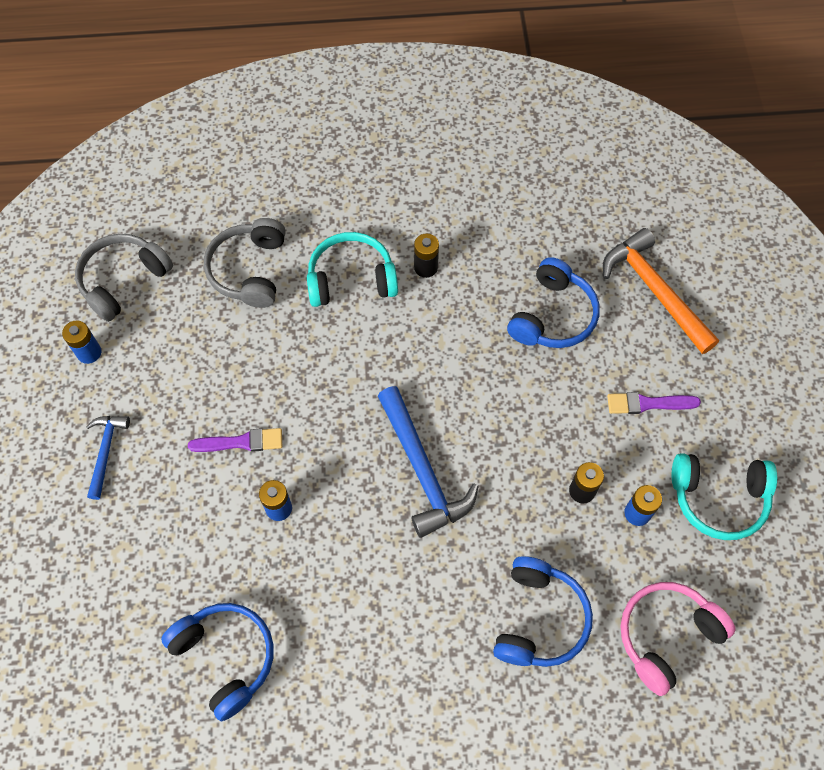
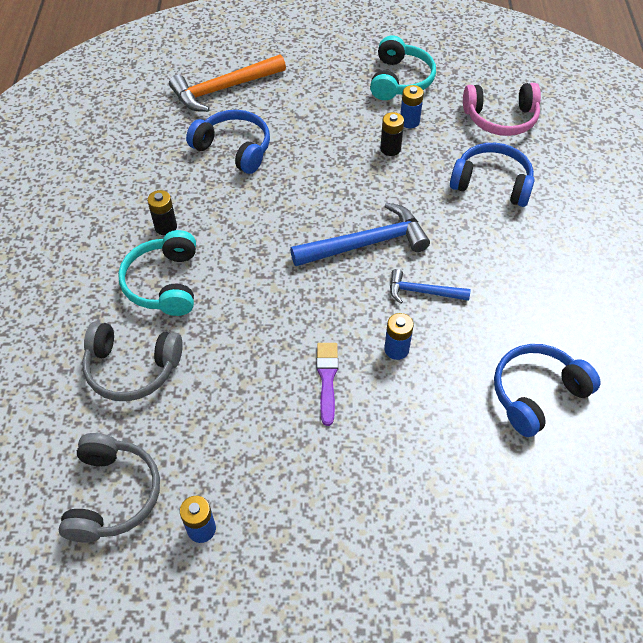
camera: 85 degrees left, 10 degrees down
grey headphones [75,234,173,322] -> grey headphones turned 135 degrees counterclockwise [58,433,160,543]
blue hammer [86,416,130,500] -> blue hammer moved to [390,269,471,304]
purple brush [607,392,701,414] -> none
pink headphones [620,582,736,696] -> pink headphones turned 60 degrees counterclockwise [463,83,541,136]

